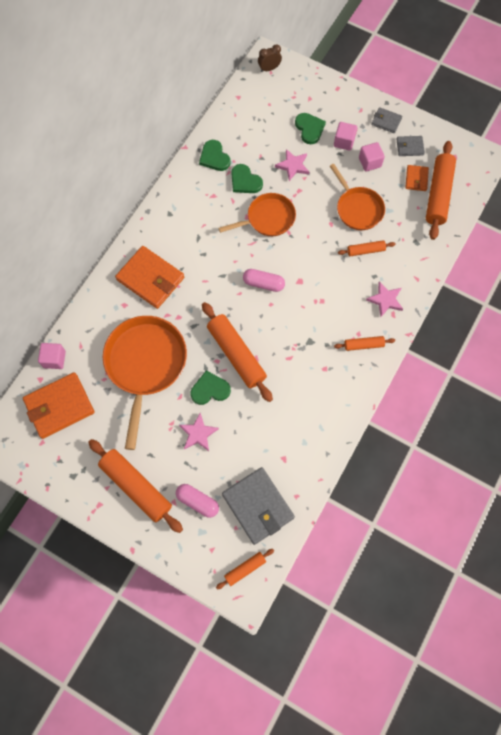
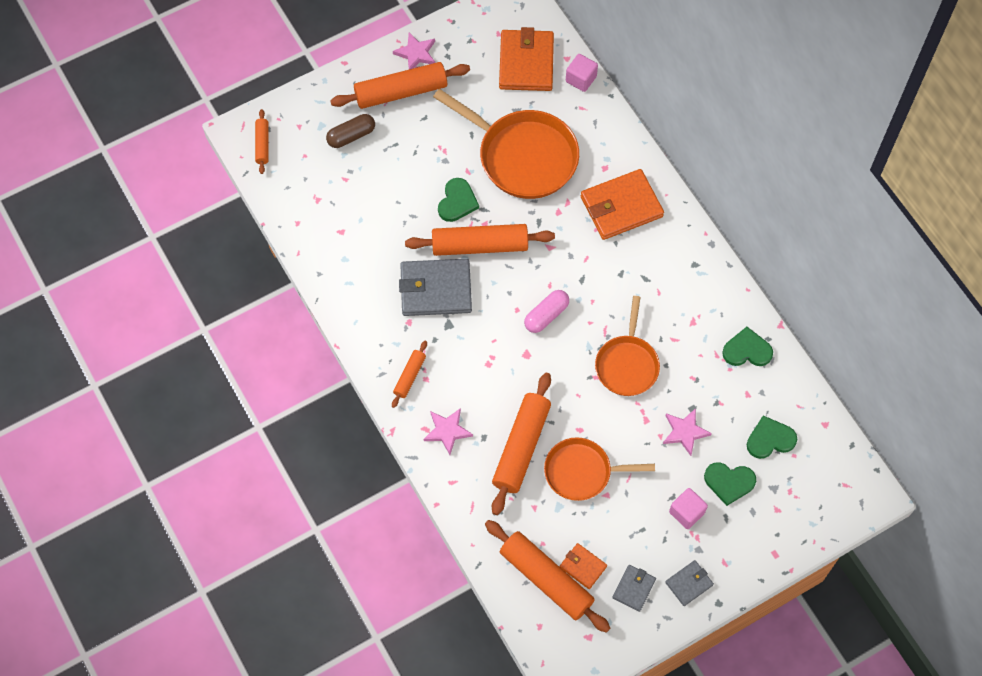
camera: 120 degrees right, 5 degrees down
pink capsule [176,484,219,518] -> brown capsule [326,114,375,148]
pink star [179,413,219,451] -> pink star moved to [393,32,435,69]
grey wallet [222,467,295,545] -> grey wallet moved to [399,259,472,316]
green heart [231,164,263,193] -> green heart moved to [747,415,797,459]
brown clock [258,44,282,72] -> none
orange rolling pin [338,240,396,256] -> orange rolling pin [492,373,551,515], size x1.99
pink cube [359,142,385,172] -> none

